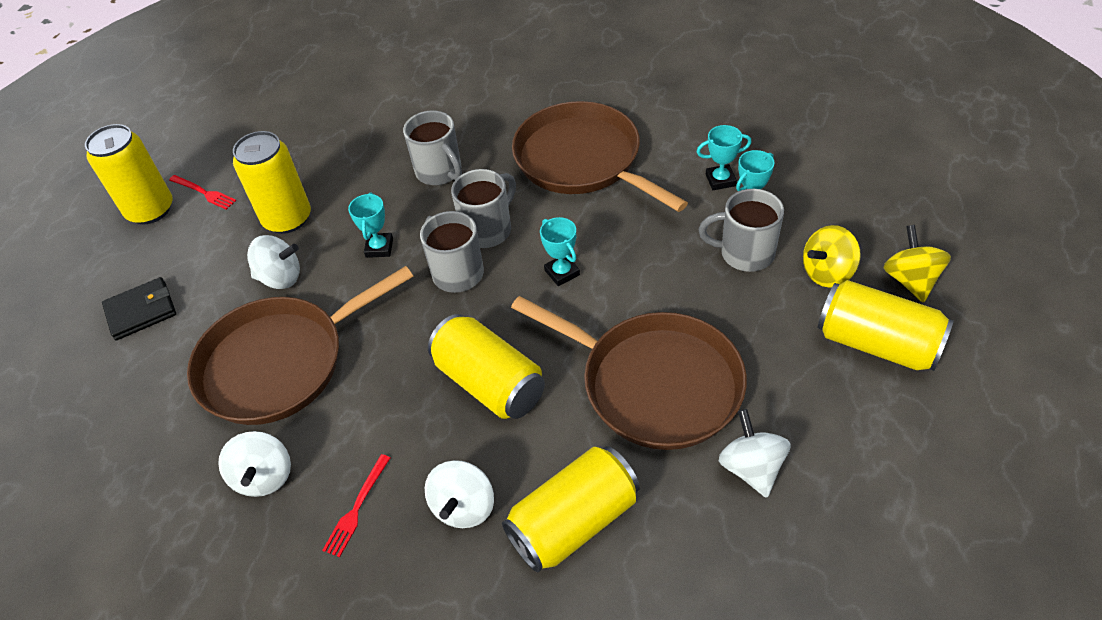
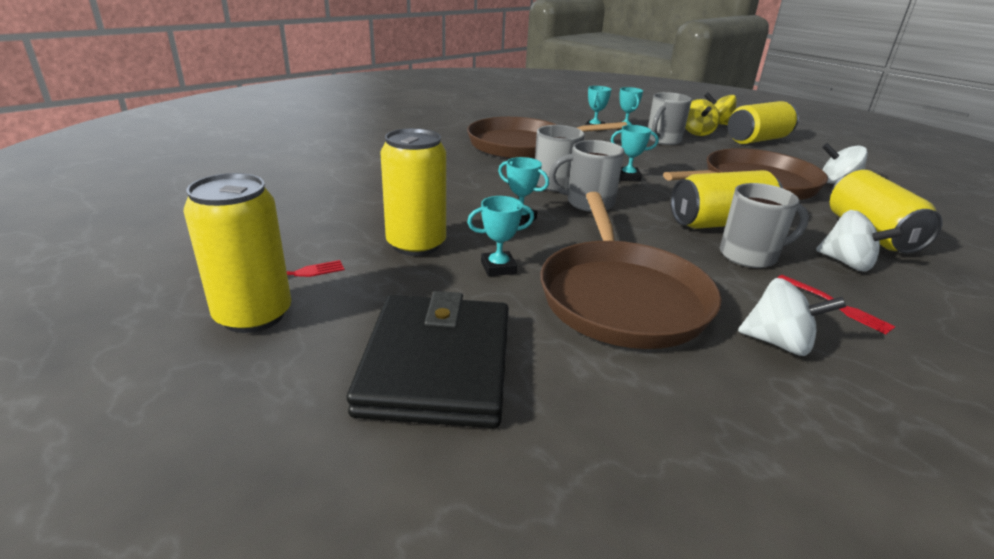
camera: 65 degrees left, 20 degrees down
black wallet [102,277,176,340] -> black wallet [347,291,509,428], size x1.79
white spinning top [247,235,300,289] -> turquoise trophy [467,196,534,276]
grey mug [403,111,462,185] -> grey mug moved to [720,183,809,268]

